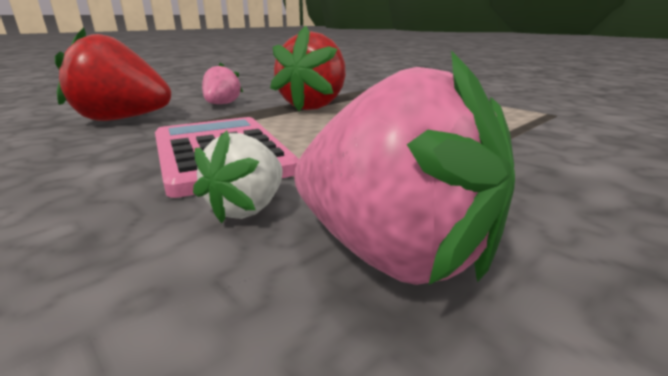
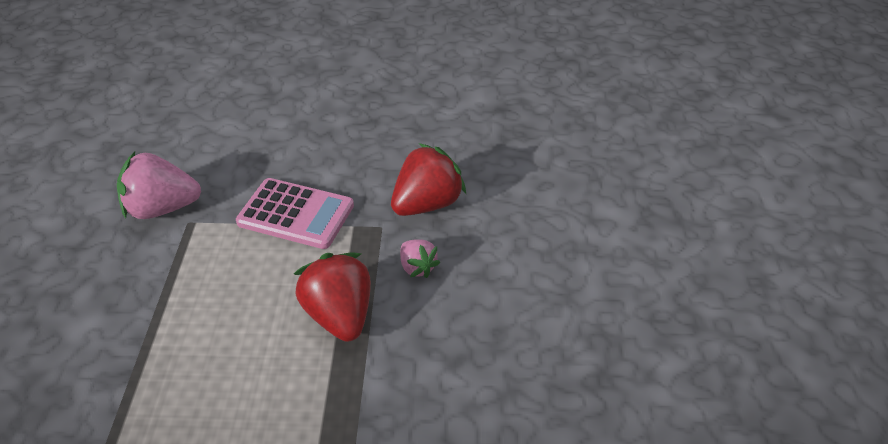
camera: 135 degrees right, 20 degrees up
white strawberry [193,130,283,223] -> none

